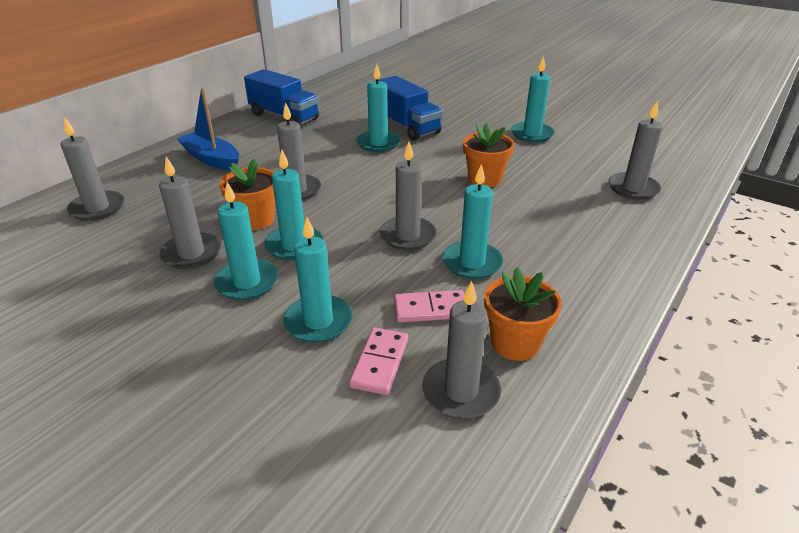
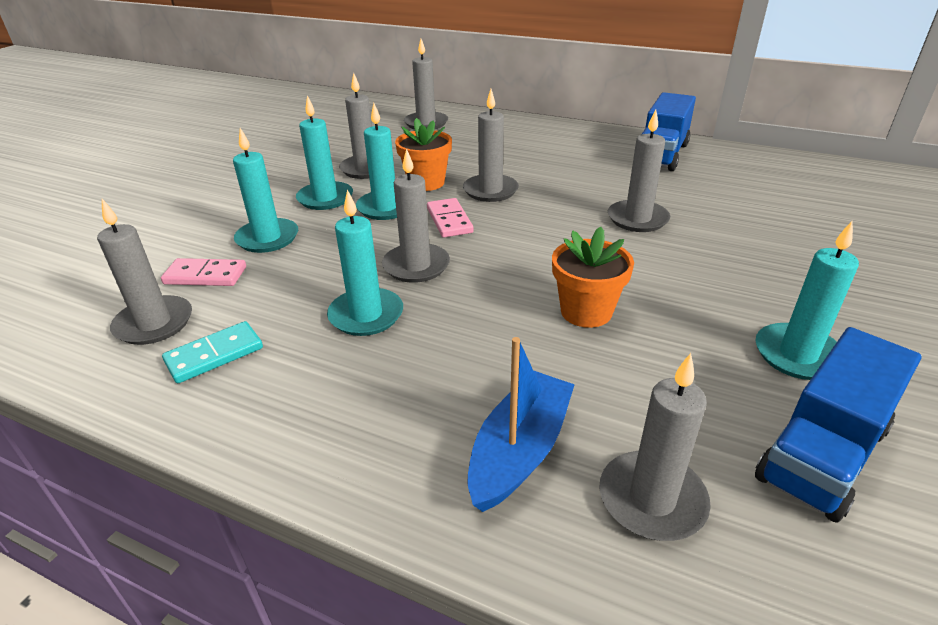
camera: 80 degrees right, 0 degrees up
blue boat [177,88,239,171] -> blue boat moved to [467,337,575,512]
turquoise candle [356,64,400,152] -> grey candle [608,110,670,232]
blue truck [378,76,443,141] -> blue truck moved to [755,327,922,523]
pink domino [394,290,464,323] -> pink domino moved to [427,198,474,237]
orange flower pot [484,267,562,361] -> turquoise domino [162,321,263,383]

